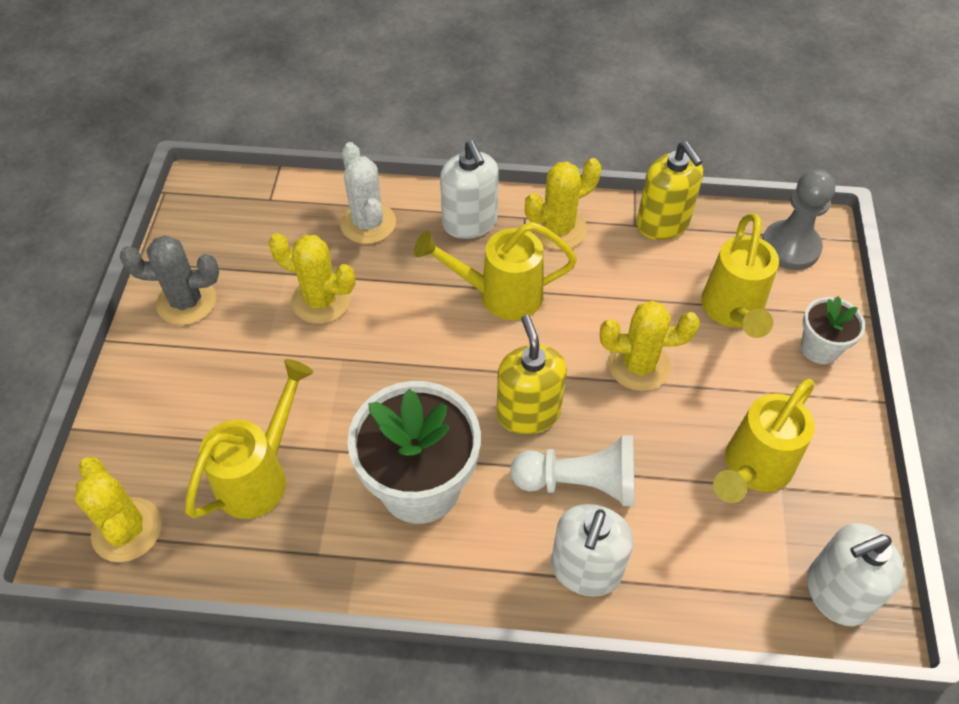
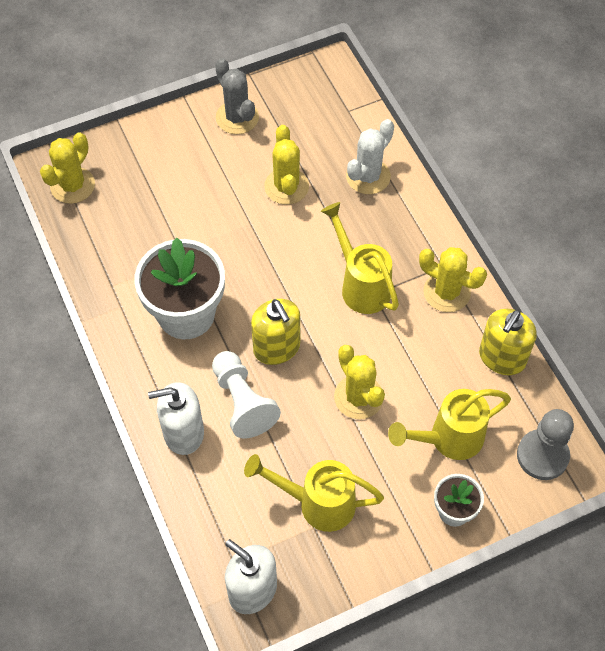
camera: 60 degrees right, 5 degrees up
yellow watering can [185,359,313,519] -> none
white soap dispenser [440,140,499,239] -> none
yellow soap dispenser [497,315,567,435] -> yellow soap dispenser turned 105 degrees clockwise [251,299,300,365]

